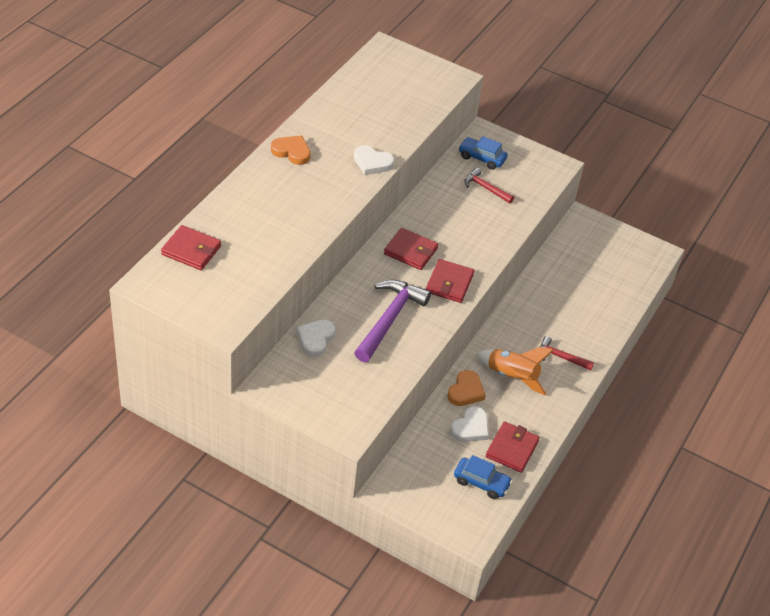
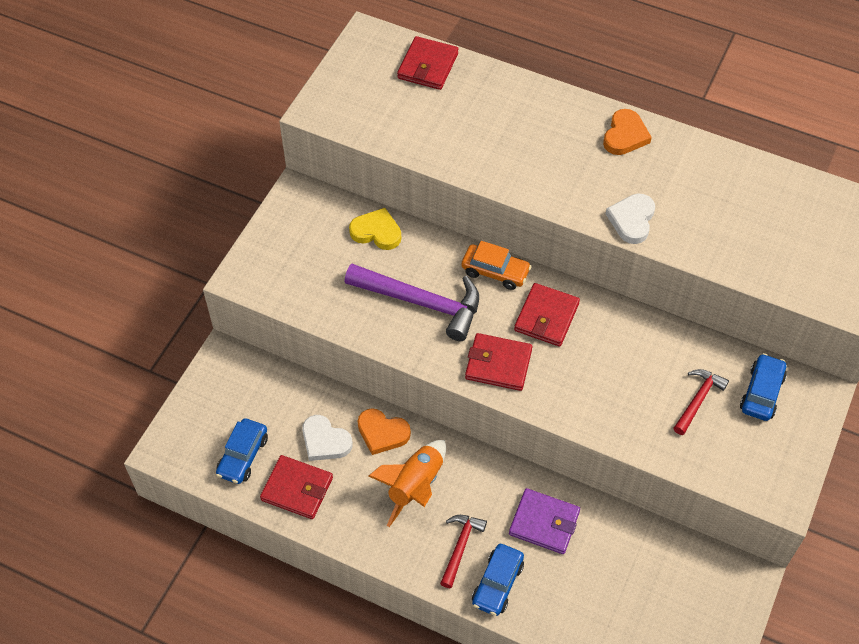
camera: 90 degrees right, 10 degrees up
white heart [297,320,336,357] -> yellow heart [349,208,401,250]
none -> orange car [462,241,532,290]
none -> blue car [472,544,524,616]
none -> purple wallet [509,488,580,554]

